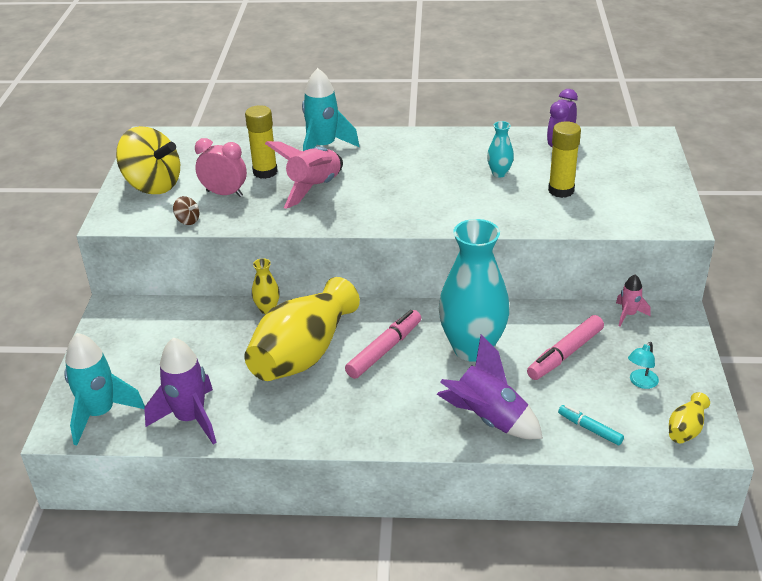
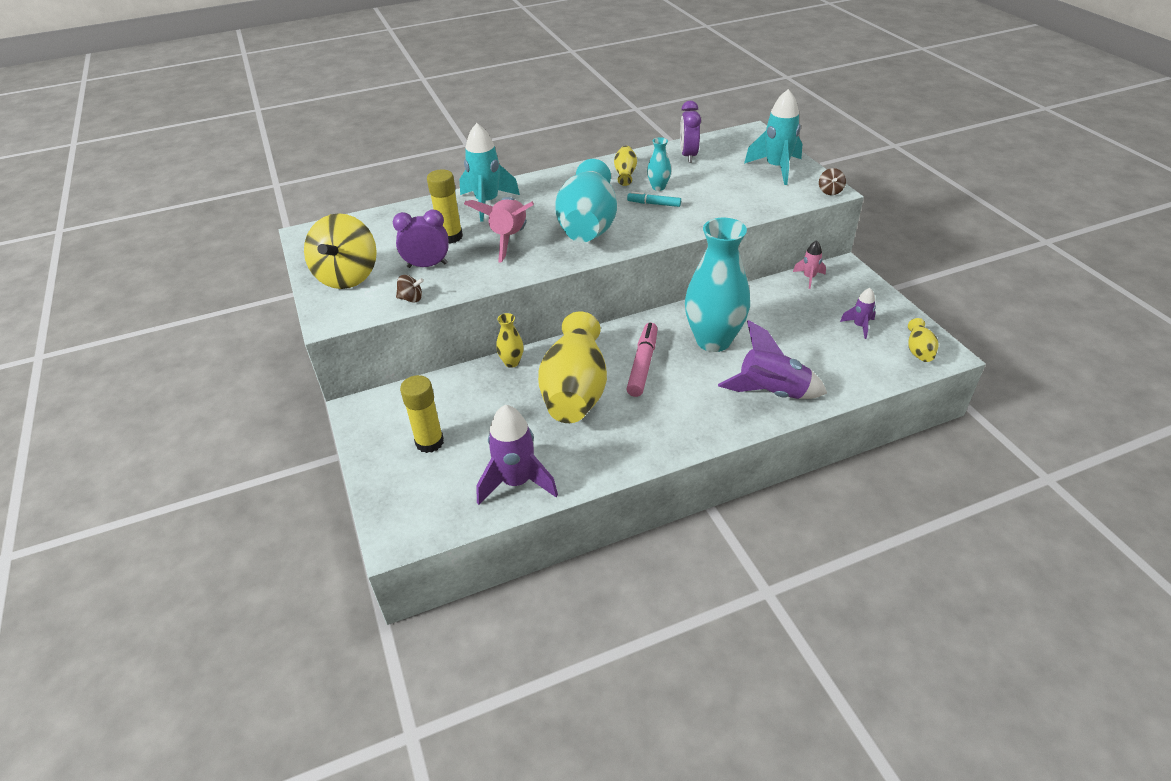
camera: 25 degrees left, 5 degrees up
turquoise rocket [64,333,145,445] -> turquoise rocket moved to [744,89,802,185]
yellow spinning top [116,126,180,194] -> yellow spinning top turned 90 degrees clockwise [304,213,377,289]
pink clock [195,138,247,197] -> purple clock [393,209,449,268]
pink marker [527,315,604,380] -> none
yellow glue stick [548,121,581,198] -> yellow glue stick moved to [400,375,444,453]
turquoise marker [558,405,624,445] -> turquoise marker moved to [627,192,681,207]
turquoise lamp [628,342,659,389] -> purple rocket [840,288,876,339]
none -> turquoise vase [555,159,617,242]
none -> yellow vase [614,146,637,186]
none -> brown spinning top [819,168,846,195]

